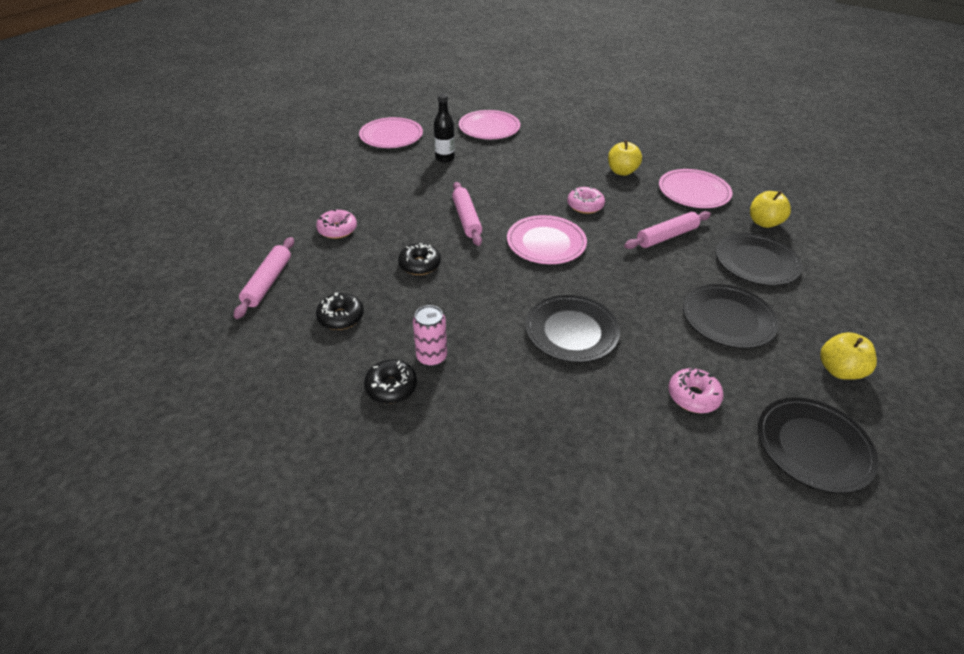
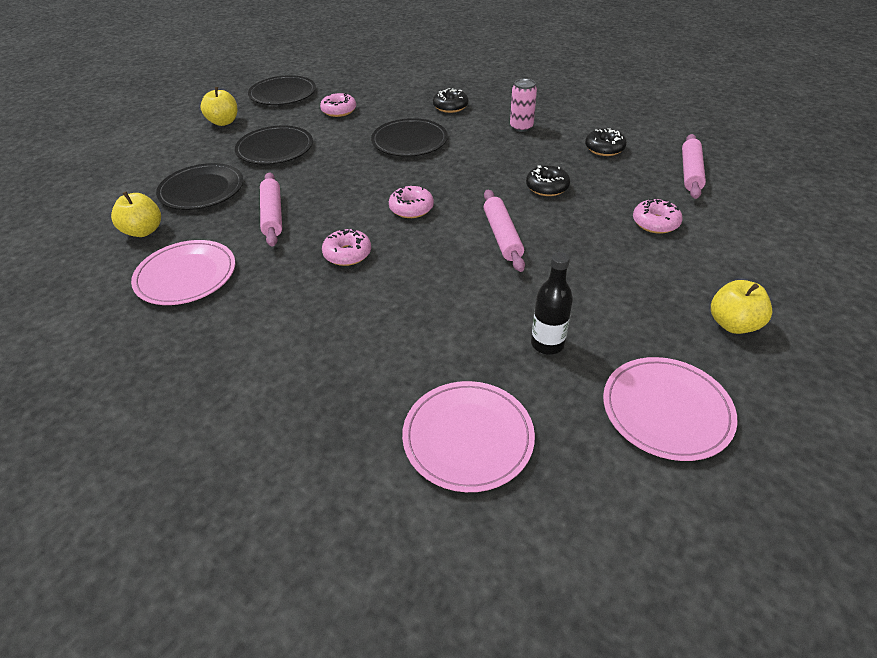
camera: 175 degrees left, 0 degrees up
black donut [364,359,417,404] -> black donut moved to [433,88,469,113]
pink plate [507,215,587,264] -> pink donut [389,186,434,218]
yellow apple [608,140,642,176] -> yellow apple moved to [711,280,772,334]
pink rolling pin [624,211,711,249] -> pink rolling pin turned 75 degrees counterclockwise [260,172,282,247]

